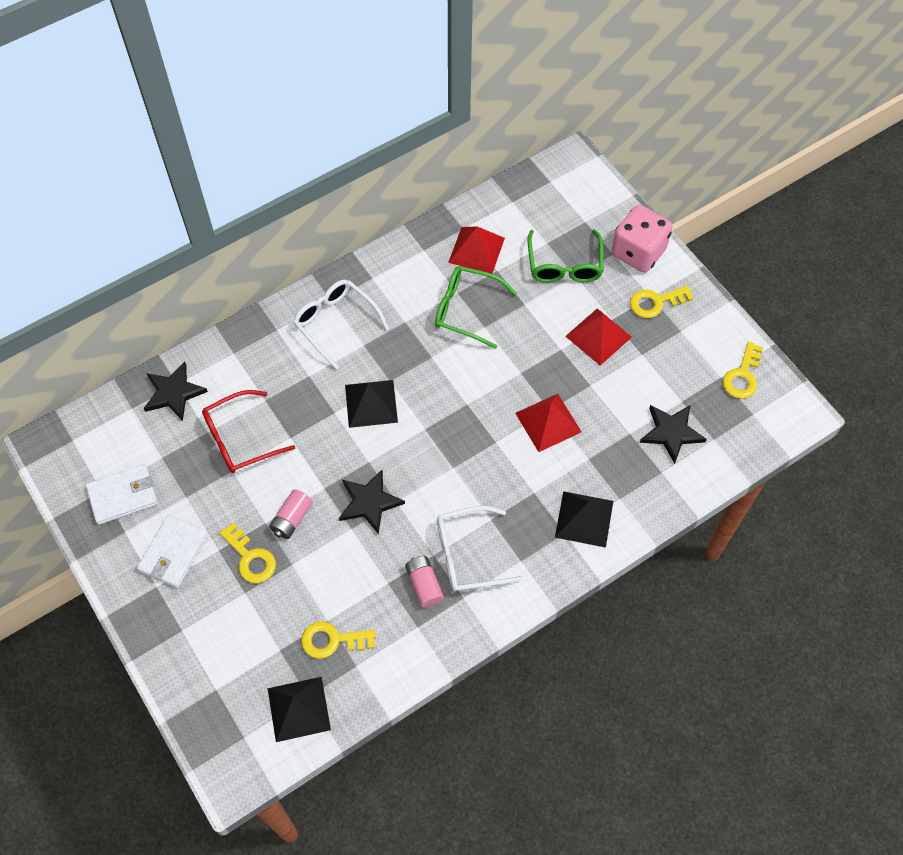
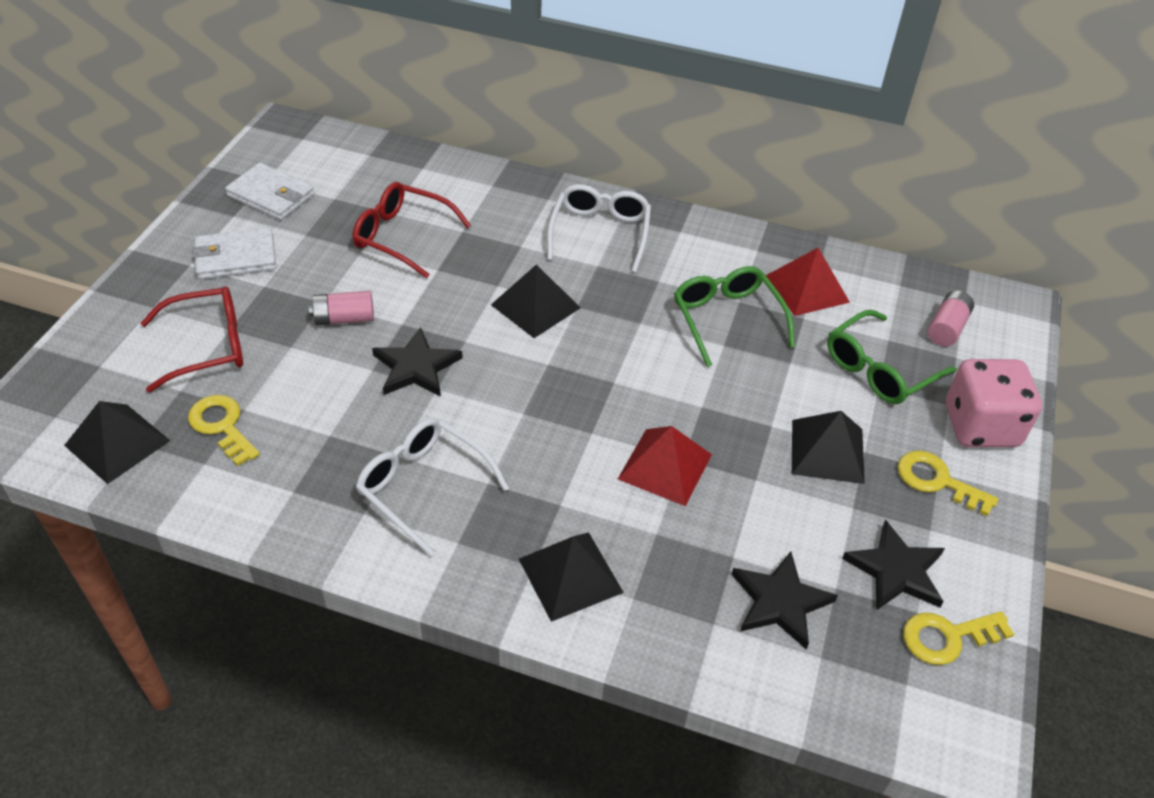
camera: 50 degrees right, 15 degrees down
black star [143,362,208,421] -> black star moved to [842,520,945,610]
yellow key [220,523,276,583] -> none
pink battery [405,556,444,608] -> pink battery moved to [928,290,974,346]
red pyramid [565,308,632,365] -> black pyramid [792,411,865,484]
none -> red glasses [141,287,243,392]

